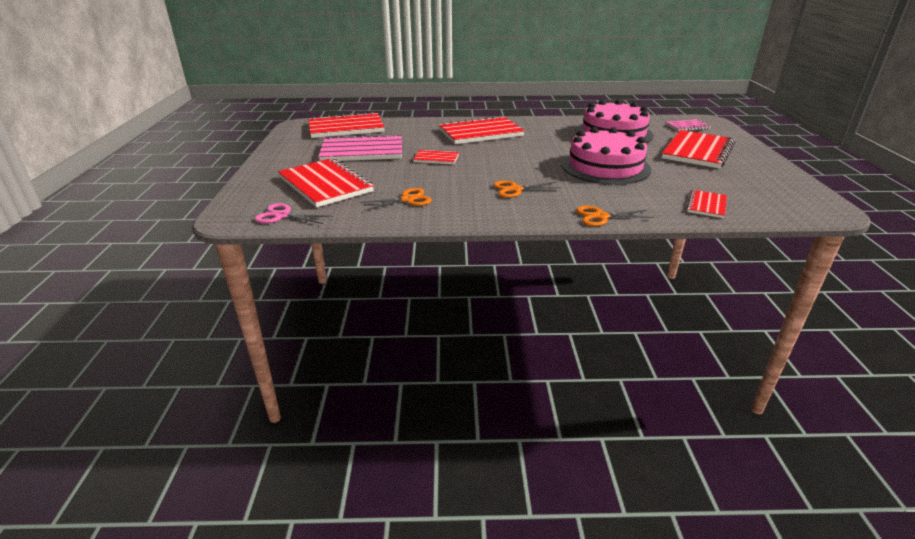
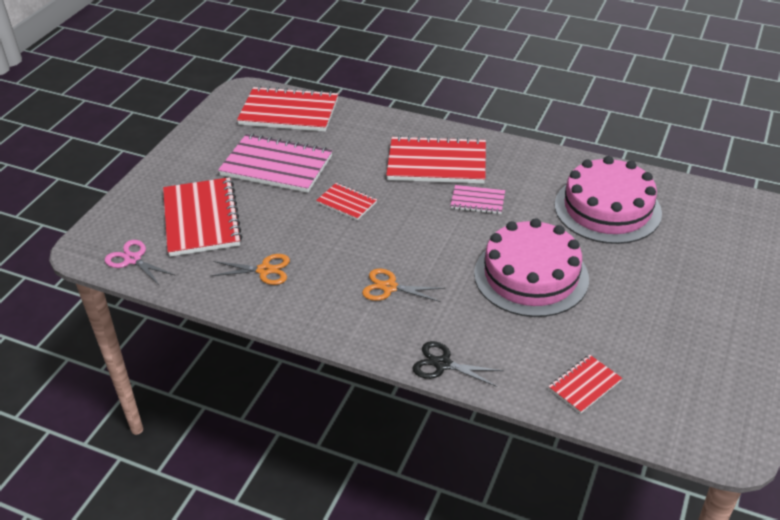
camera: 25 degrees right, 10 degrees up
orange scissors [576,206,654,226] -> black scissors [413,341,504,387]
red notebook [662,130,735,169] -> none
pink notebook [665,119,711,131] -> pink notebook moved to [450,185,505,214]

